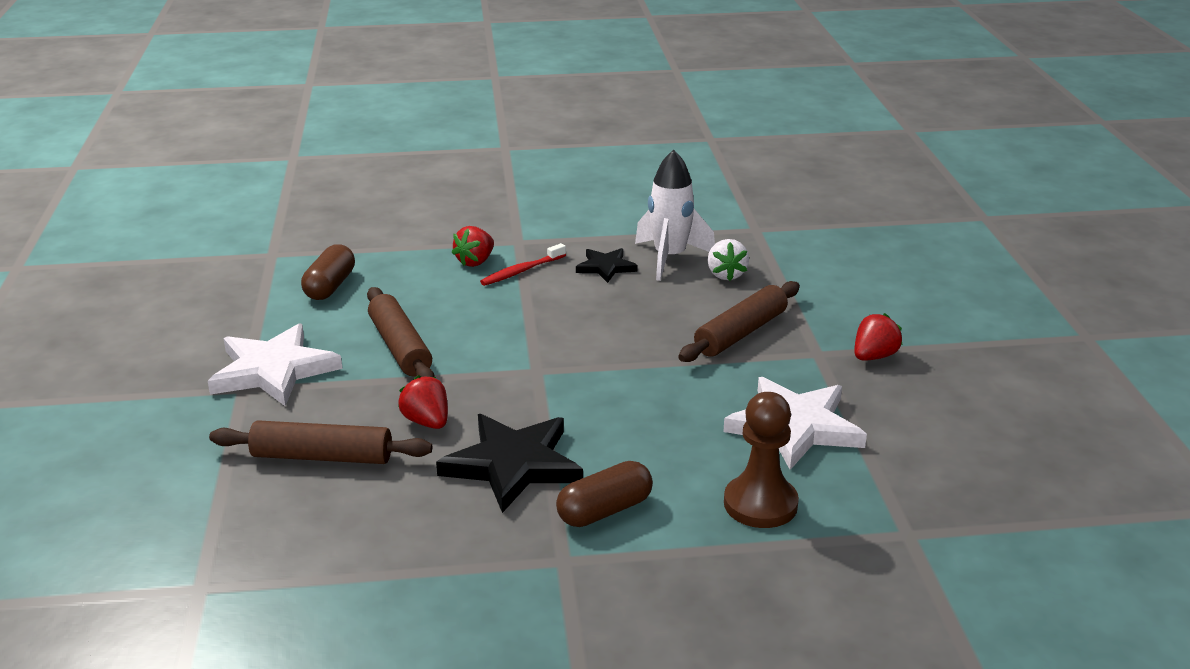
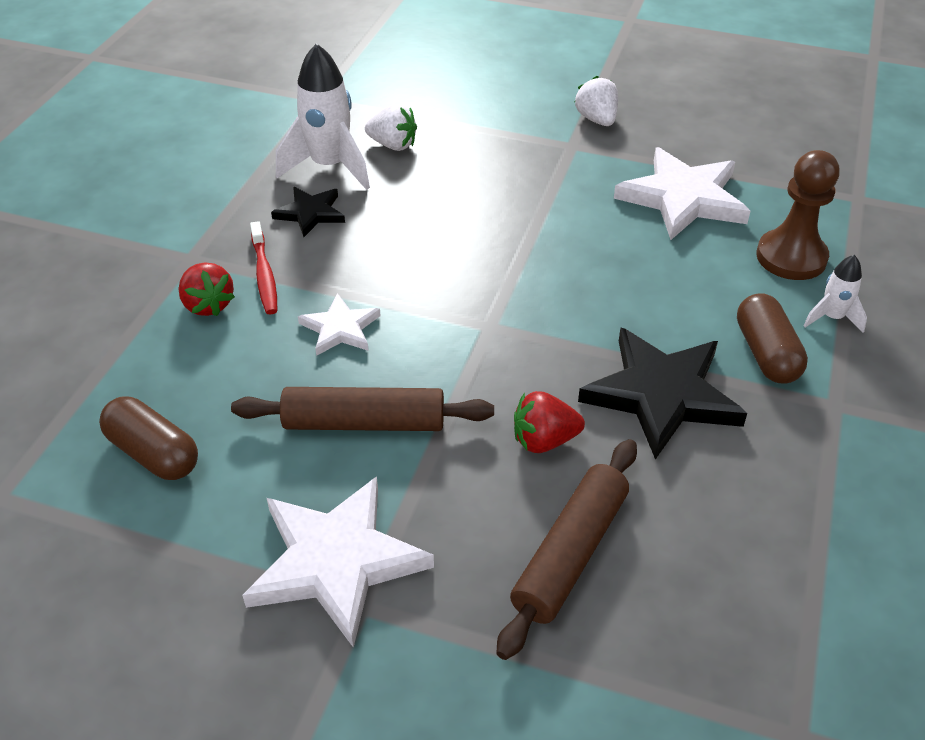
camera: 65 degrees left, 15 degrees up
brown rolling pin [678,281,800,362] -> none
red strawberry [854,313,902,360] -> white strawberry [575,76,618,126]
none -> white star [298,293,381,356]
none -> white rocket [803,255,867,333]

